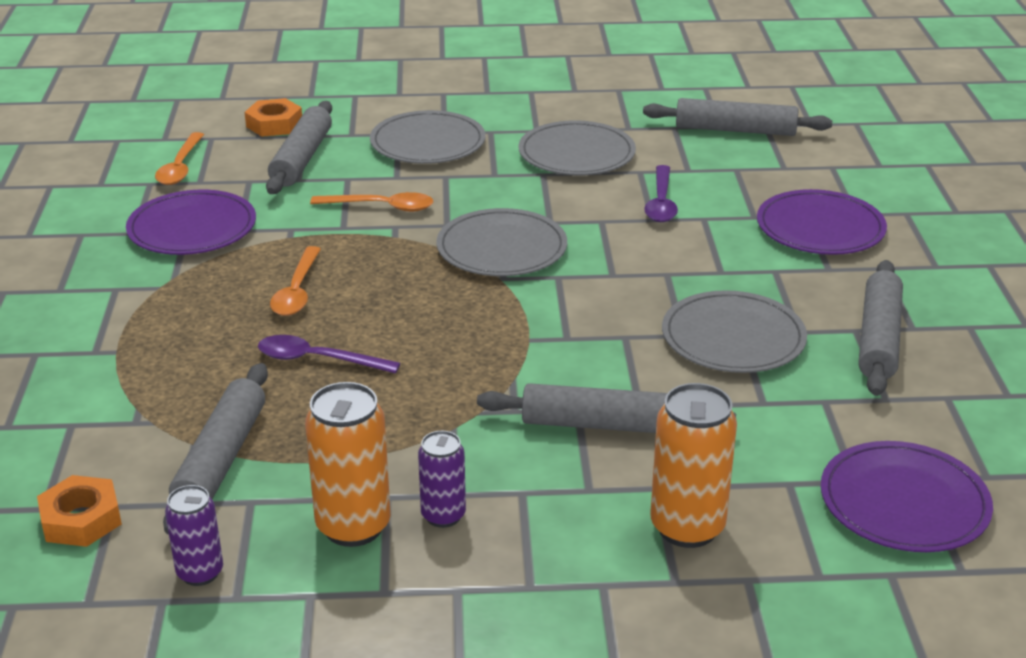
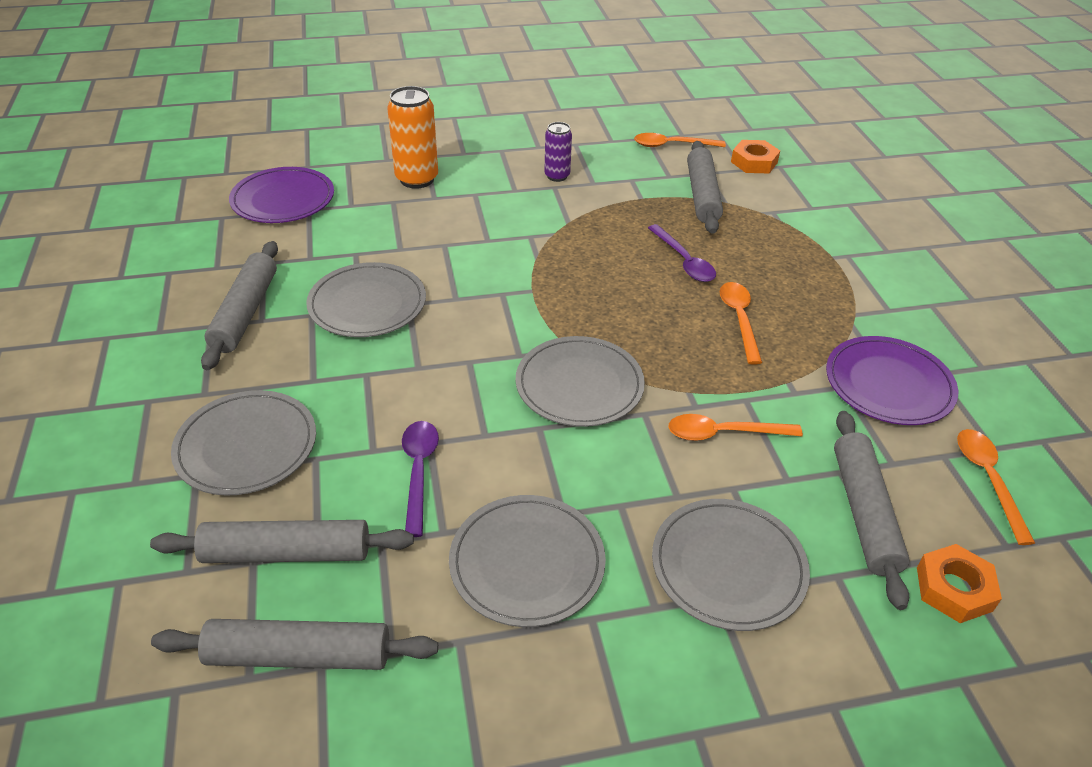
camera: 170 degrees right, 10 degrees up
purple can [165,485,223,586] -> orange spoon [634,133,726,147]
purple spoon [258,335,400,374] -> purple spoon turned 60 degrees clockwise [648,224,716,282]
orange can [305,382,391,547] -> none
grey rolling pin [477,383,736,433] -> grey rolling pin moved to [150,520,414,563]
purple plate [757,189,887,255] -> grey plate [171,390,316,496]

